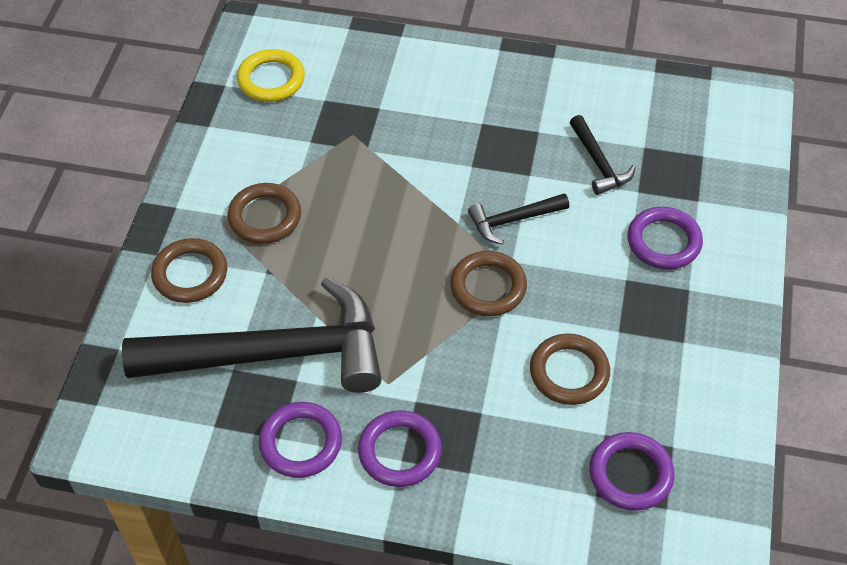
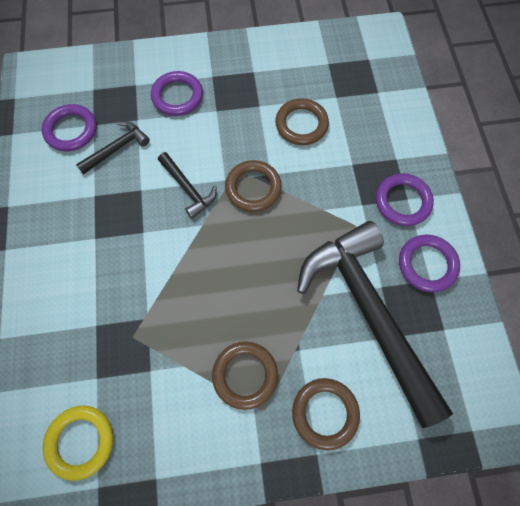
camera: 110 degrees left, 15 degrees up
purple ring [589,432,675,511] -> purple ring moved to [42,104,97,151]

